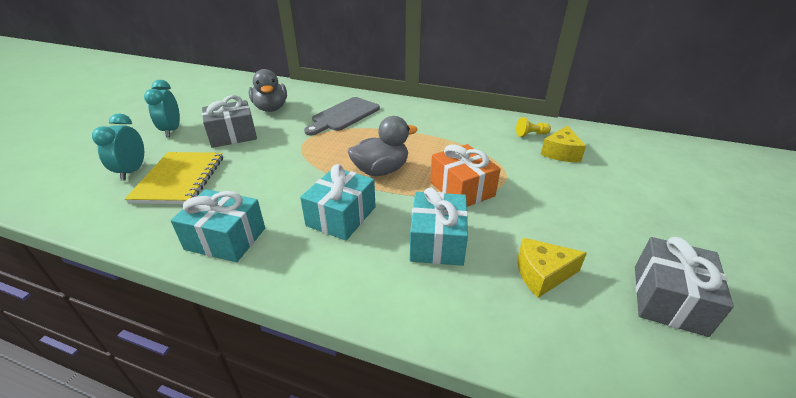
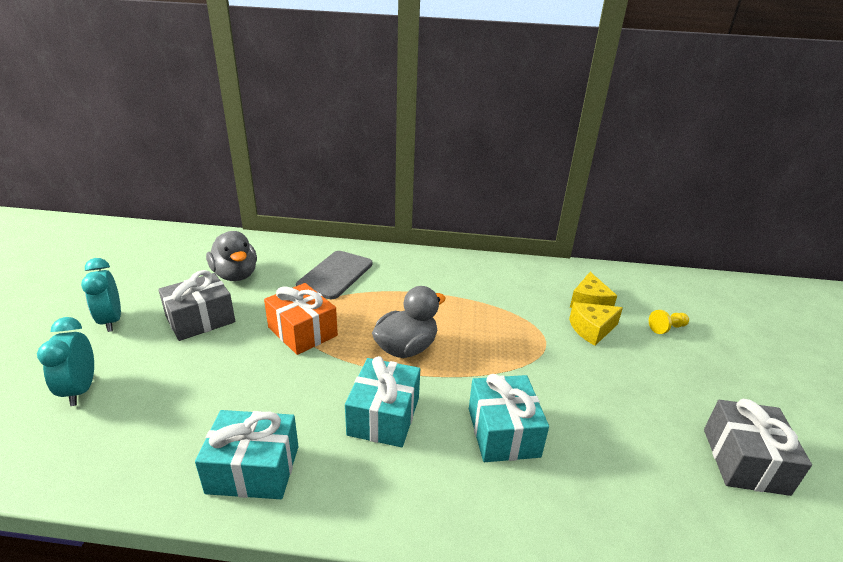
camera: 15 degrees left, 5 degrees down
yellow notebook [125,152,223,204] -> none
orange gift [430,144,501,207] -> orange gift moved to [264,283,338,355]
yellow pawn [516,117,551,137] -> yellow pawn moved to [649,310,689,334]
yellow cheese [518,238,587,298] -> yellow cheese moved to [569,302,623,346]

